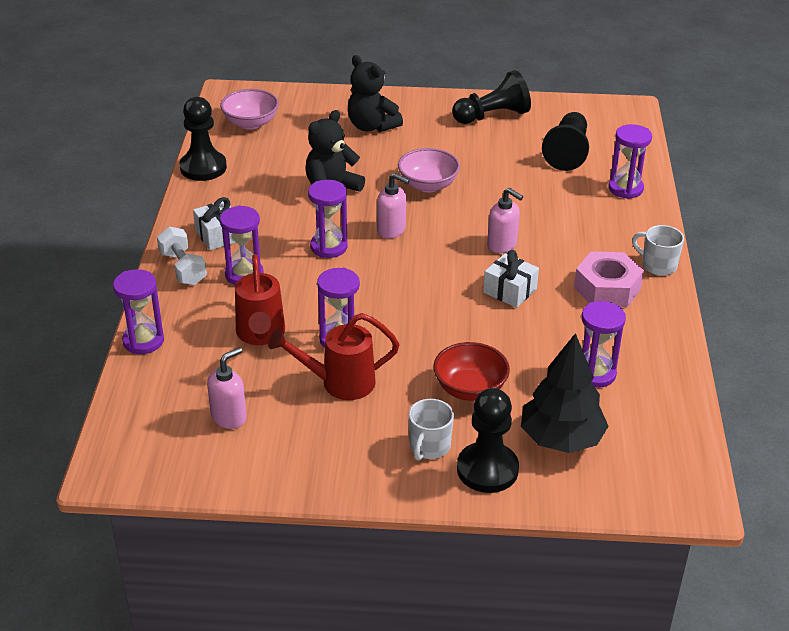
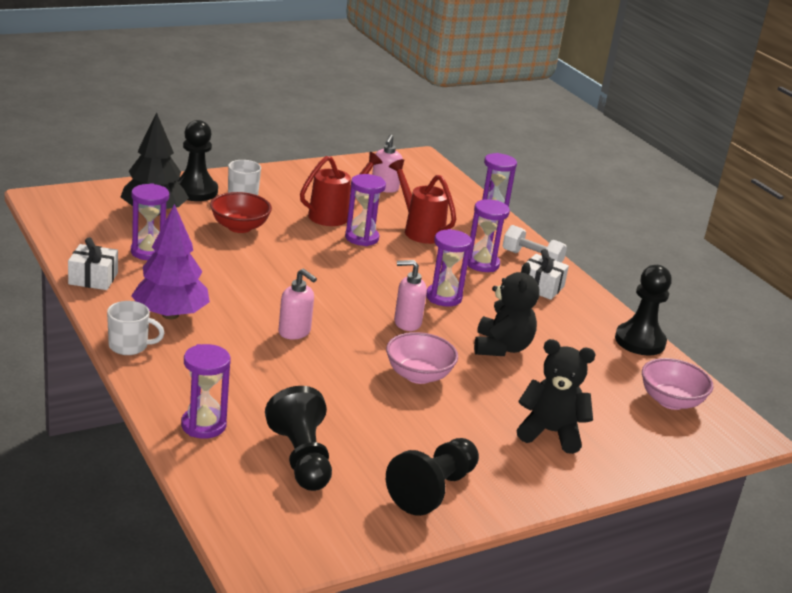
camera: 145 degrees right, 10 degrees down
white gift [483,250,539,308] -> white gift moved to [68,237,118,290]
pink soap dispenser [487,188,523,253] -> pink soap dispenser turned 150 degrees counterclockwise [278,269,317,339]
pink nut [574,251,644,308] -> purple tree [131,204,210,319]

